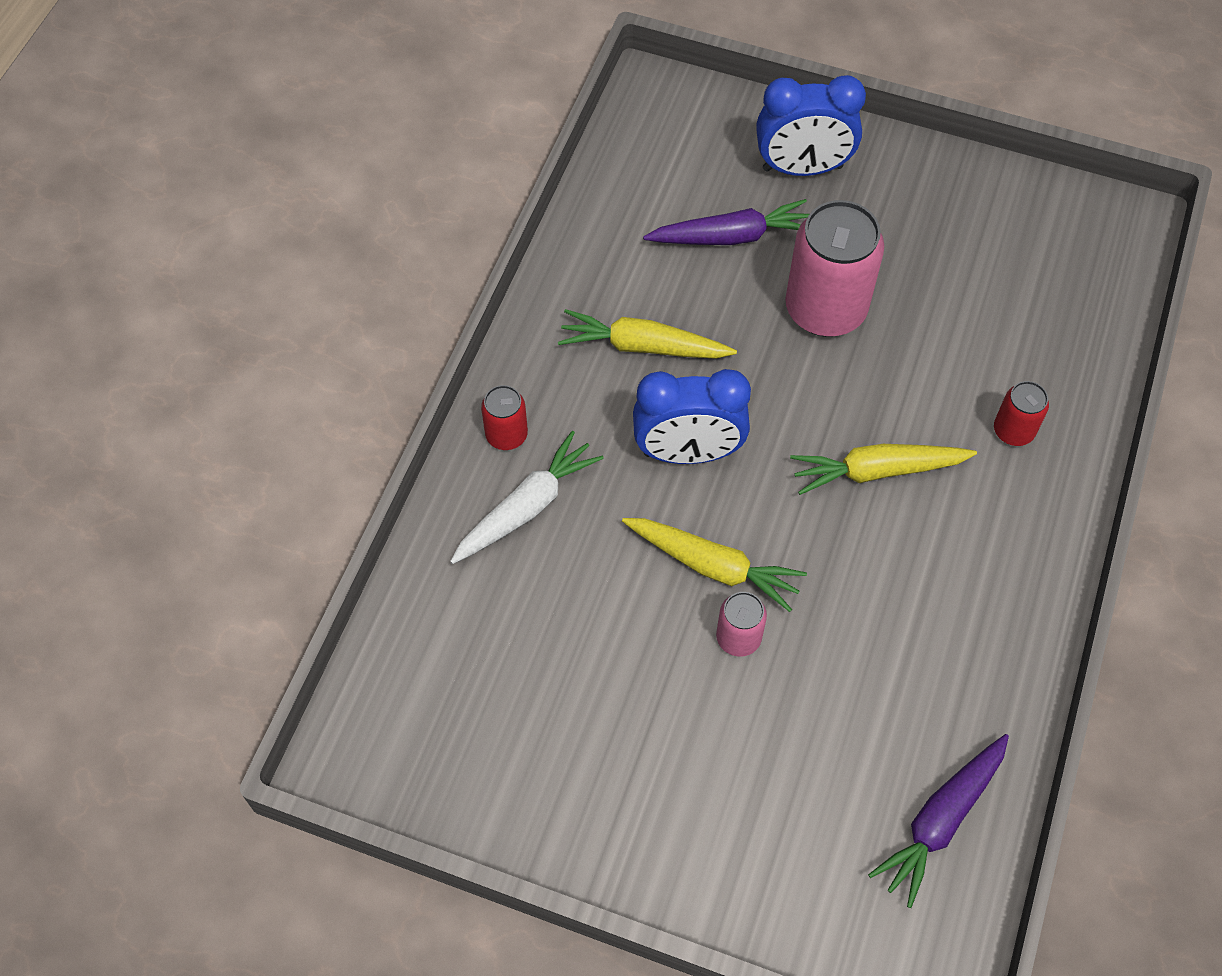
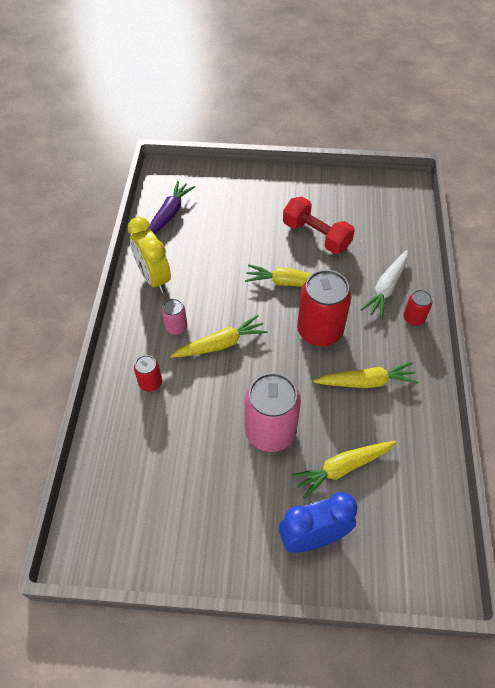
camera: 165 degrees right, 5 degrees down
blue clock [633,369,751,464] -> red can [297,270,351,346]
purple carrot [643,199,809,245] -> yellow carrot [291,441,396,499]
pink can [716,592,767,657] -> pink can moved to [162,299,187,335]
none -> yellow clock [128,217,171,293]
none -> red dumbbell [283,197,355,254]

